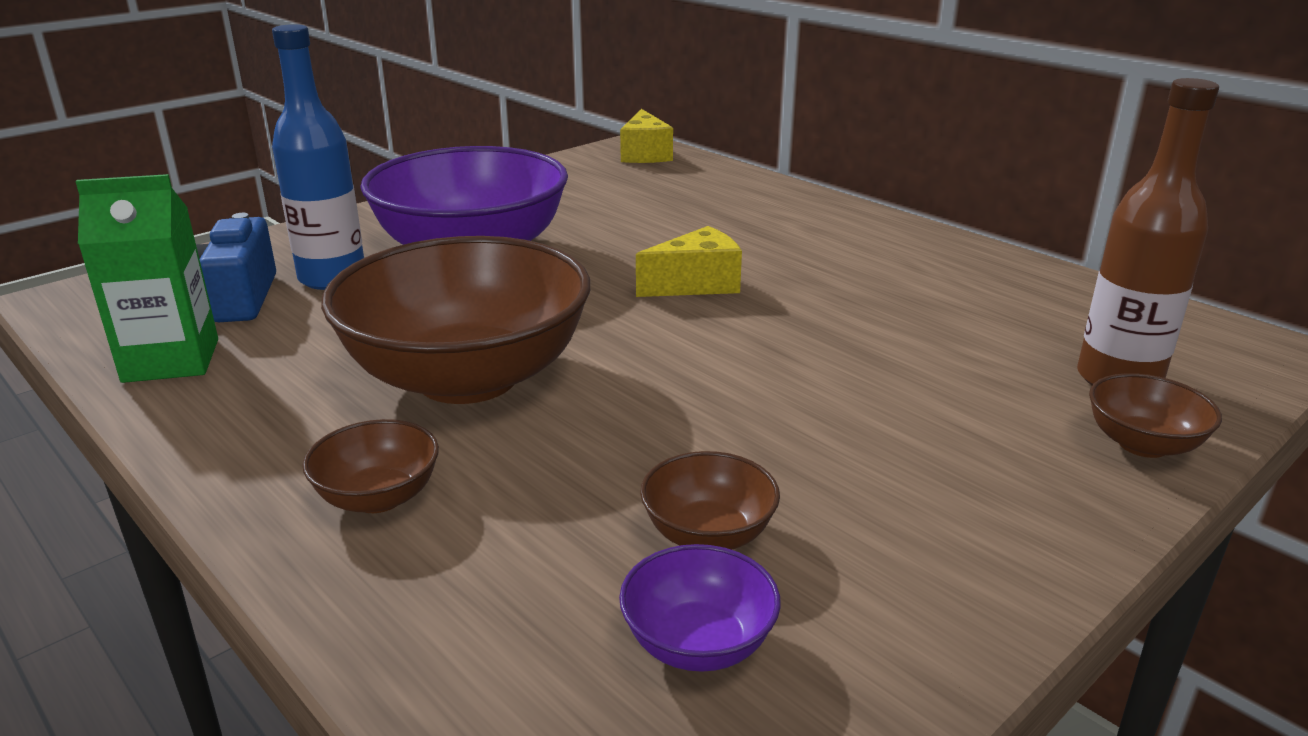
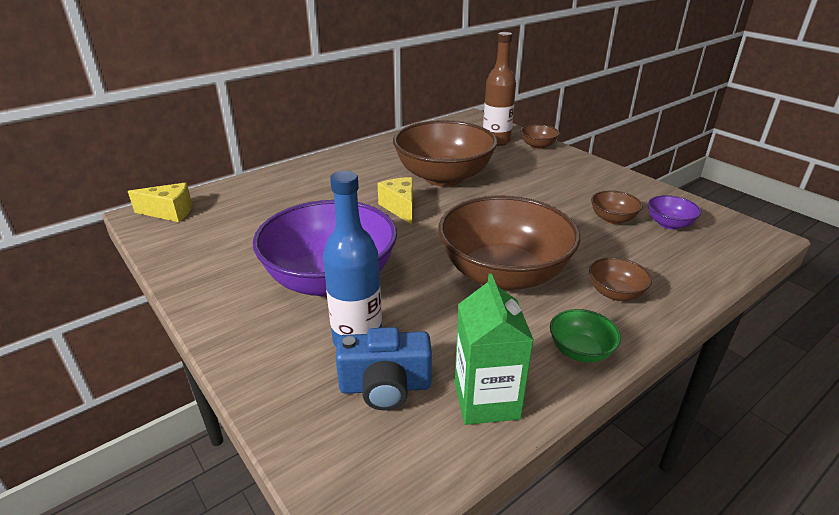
camera: 85 degrees left, 5 degrees up
none -> brown bowl [393,120,497,186]
none -> green bowl [550,309,621,363]

